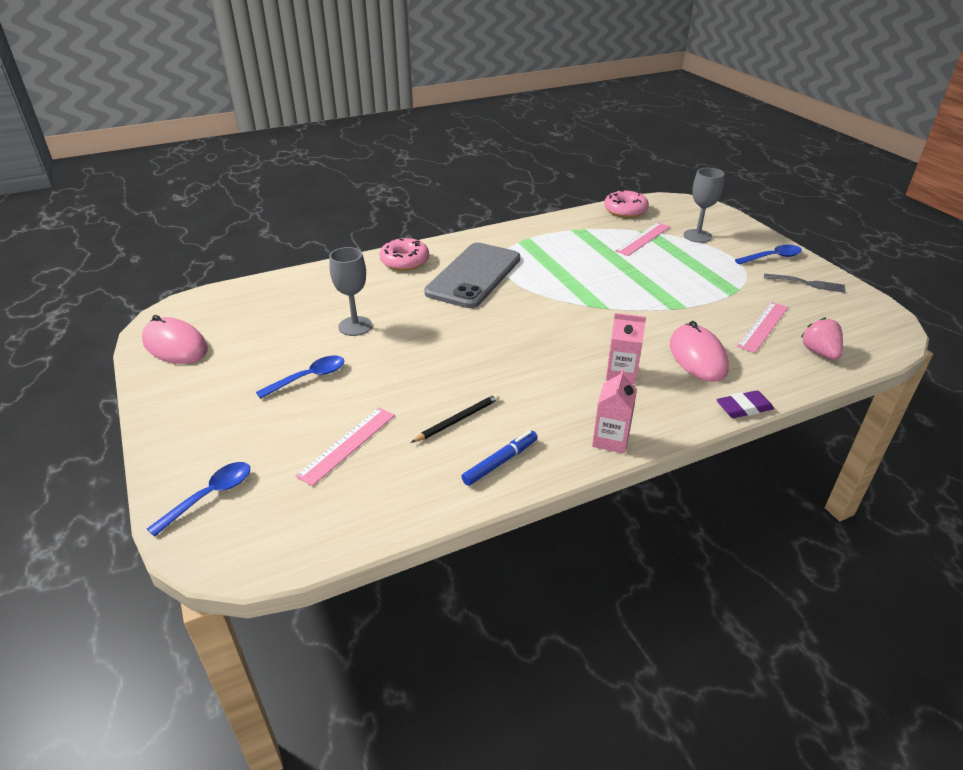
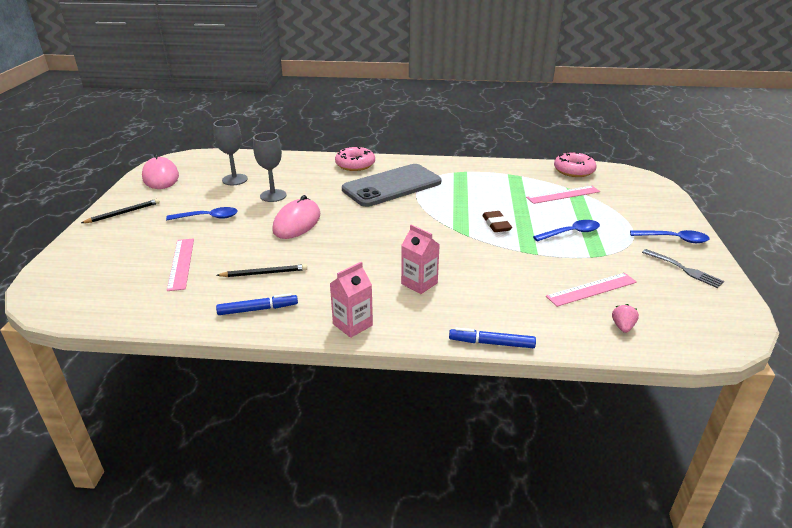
camera: 30 degrees right, 5 degrees down
blue spoon [147,462,250,537] -> blue spoon moved to [533,220,600,242]
pink ruler [295,407,395,486] -> pink ruler turned 75 degrees counterclockwise [167,238,194,291]
pink mouse [670,321,729,382] -> pink mouse moved to [272,195,320,239]
grey goblet [684,168,725,243] -> grey goblet moved to [213,119,248,185]
purple eraser [716,390,774,418] -> blue marker [449,327,536,348]
pink strawberry [801,317,843,360] -> pink strawberry [612,304,639,333], size x0.65
none -> black pencil [81,199,160,223]
none -> brown eraser [482,211,512,232]

